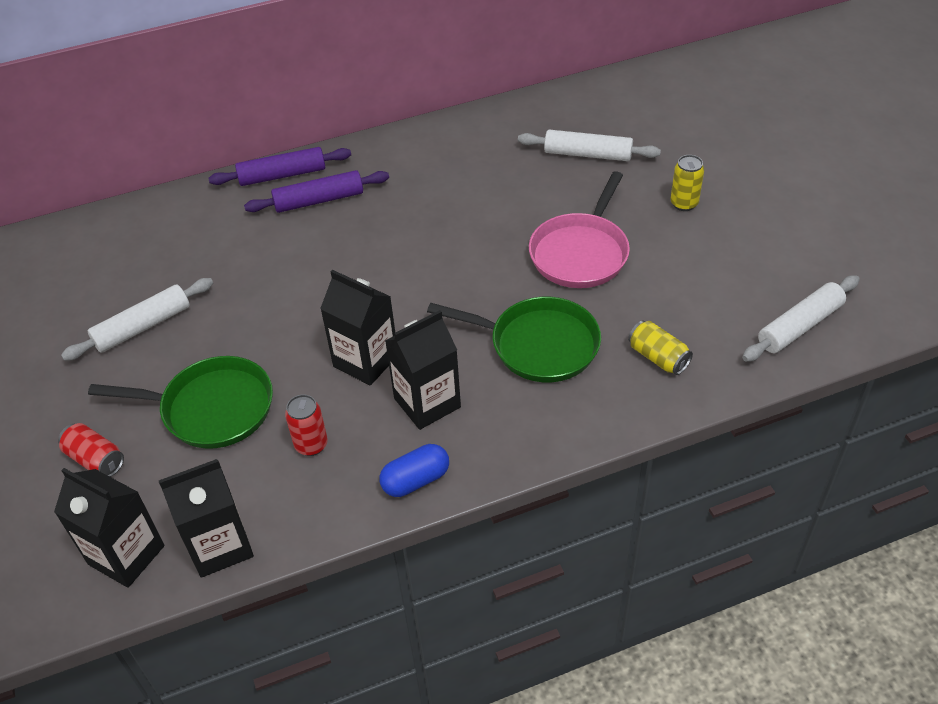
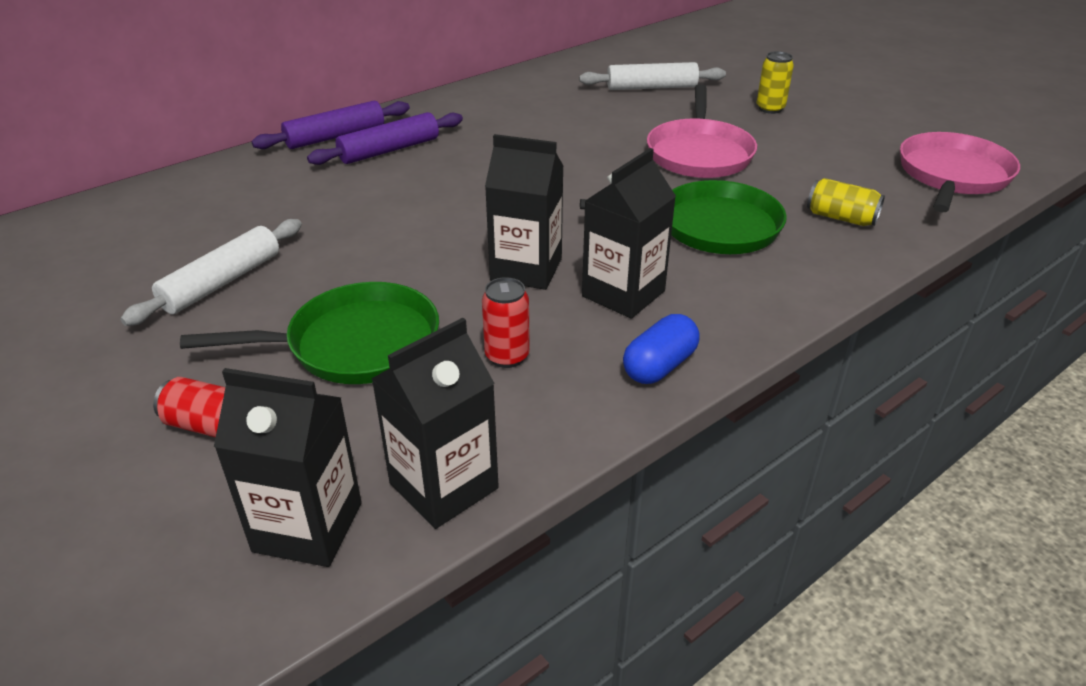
camera: 20 degrees left, 10 degrees down
white rolling pin [742,275,860,362] -> pink pan [900,132,1020,212]

